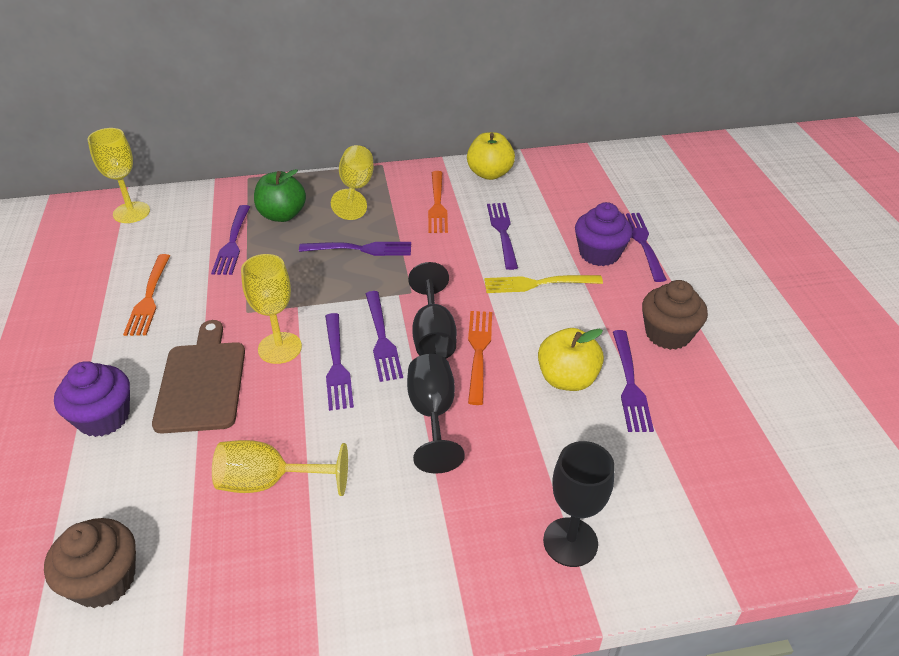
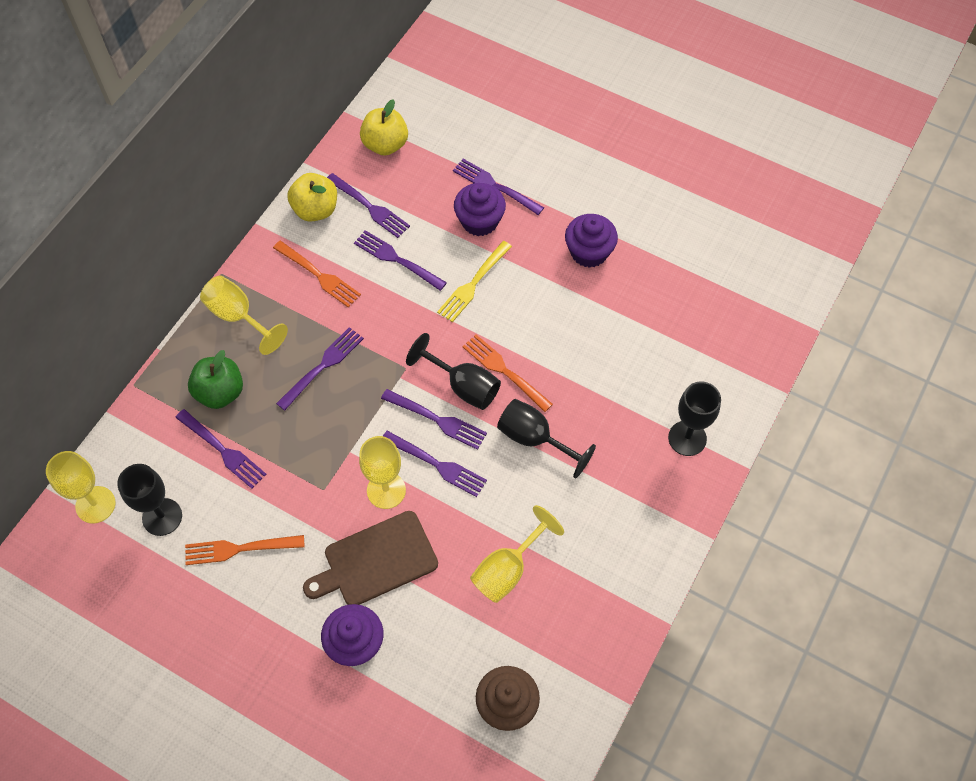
camera: 50 degrees left, 20 degrees up
orange fork [123,254,170,336] -> orange fork turned 135 degrees clockwise [185,535,305,565]
brown cutting board [152,320,245,434] -> brown cutting board turned 60 degrees counterclockwise [303,511,438,605]
yellow apple [538,328,604,391] -> yellow apple moved to [360,99,408,156]
purple fork [613,330,654,432] -> purple fork moved to [327,173,410,238]
brown cupcake [642,280,708,350] -> purple cupcake [565,214,618,268]
none -> black goblet [117,464,182,536]

